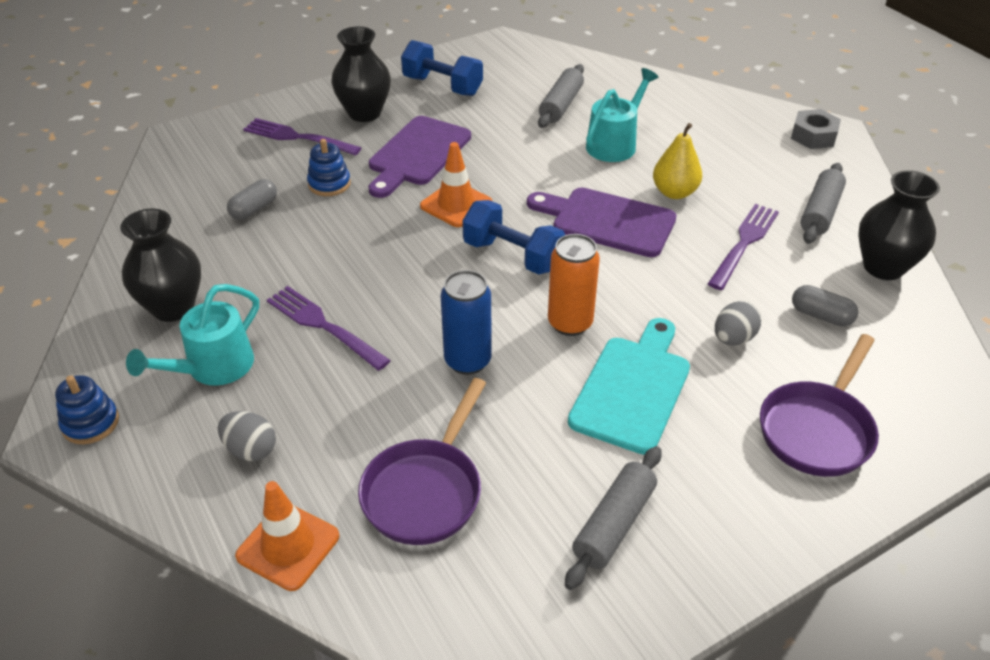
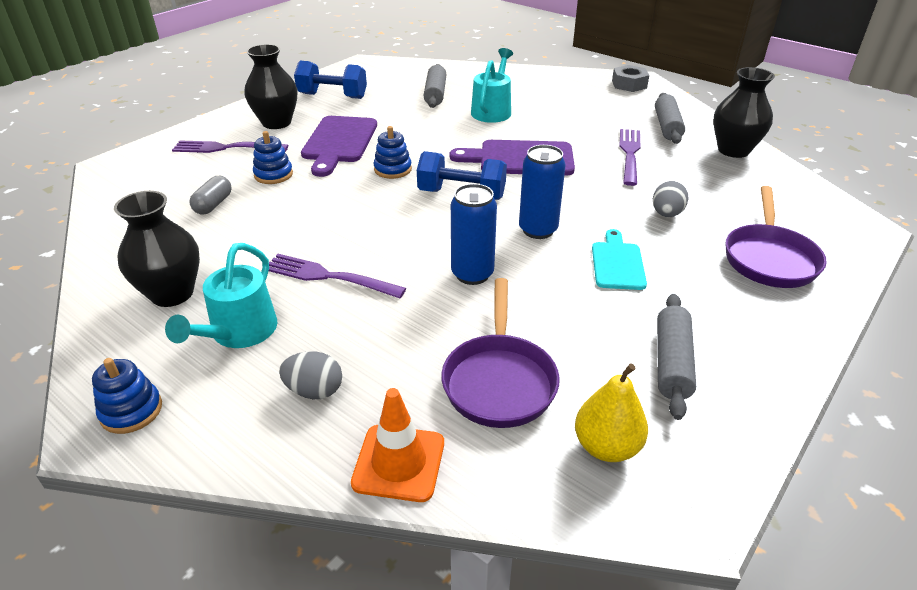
camera: 20 degrees left, 5 degrees down
orange traffic cone [420,142,492,227] -> blue stacking toy [373,126,412,179]
orange can [548,234,600,336] -> blue can [519,145,566,239]
turquoise cutting board [568,318,690,455] -> turquoise cutting board [592,229,647,290], size x0.63
yellow pear [653,123,702,199] -> yellow pear moved to [575,364,648,462]
grey capsule [792,285,858,326] -> none

